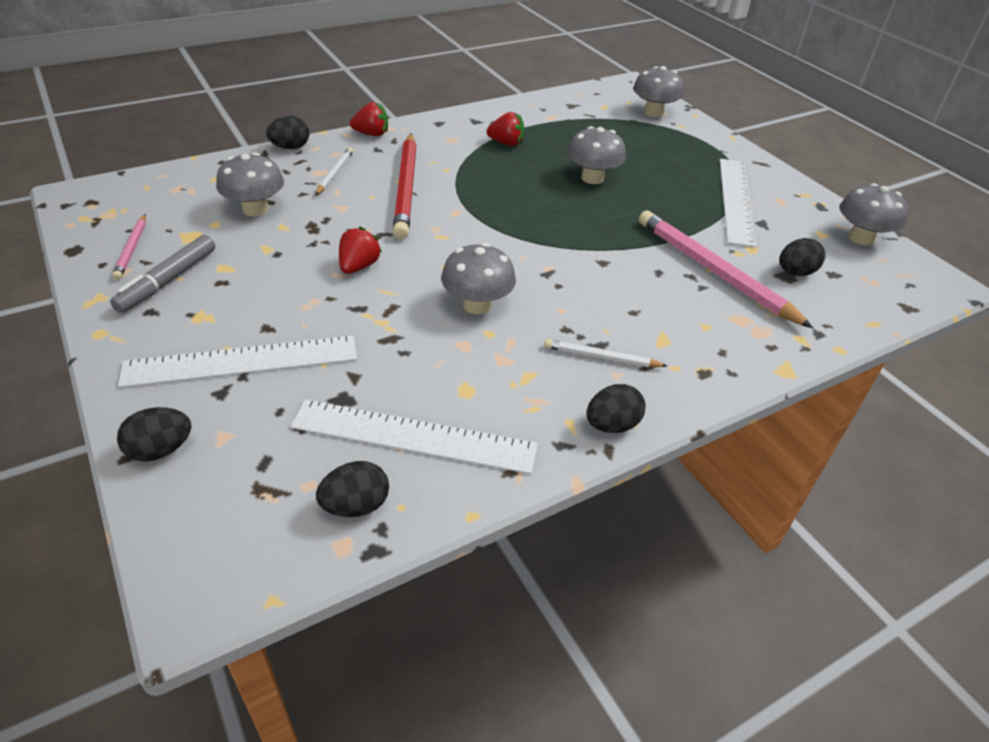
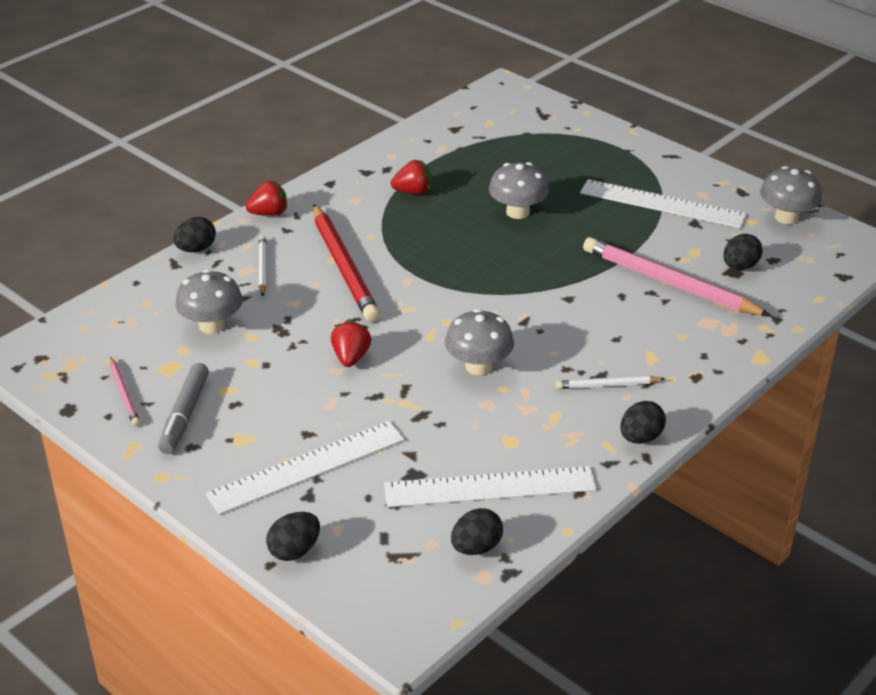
camera: 15 degrees left, 5 degrees down
grey mushroom [633,66,684,117] -> none
white ruler [720,159,756,248] -> white ruler turned 60 degrees counterclockwise [580,179,747,228]

